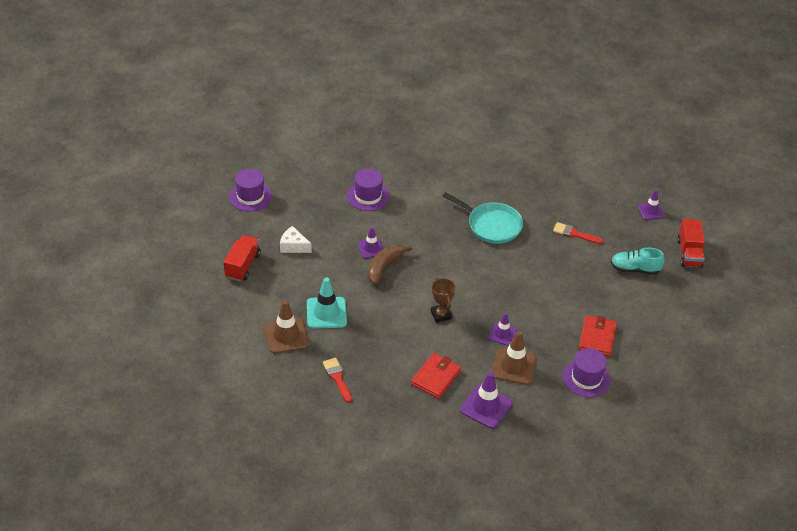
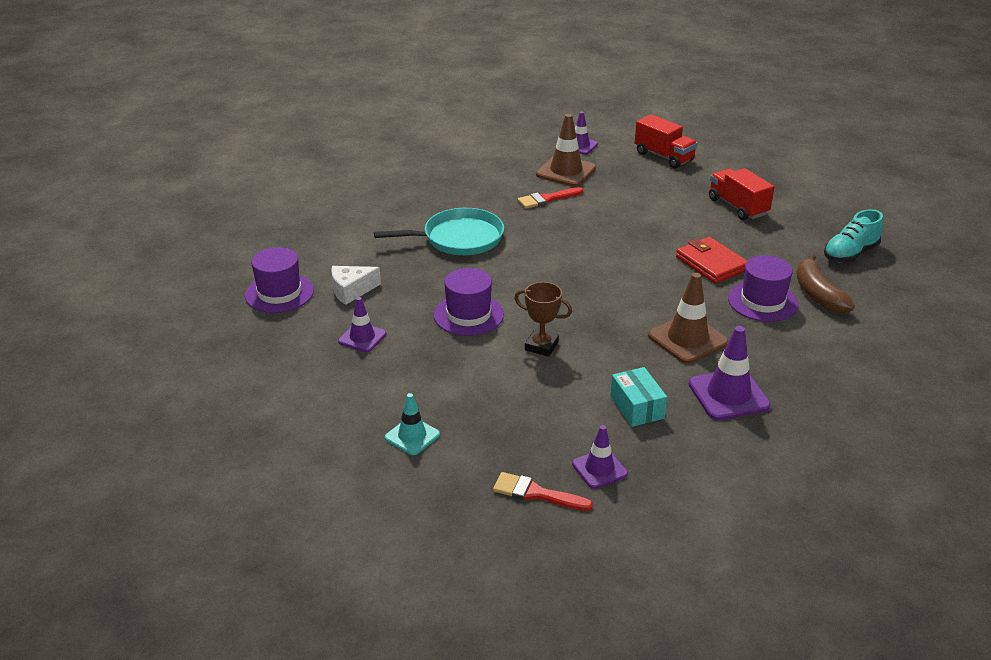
camera: 45 degrees left, 10 degrees down
red truck [224,235,261,281] -> red truck moved to [709,168,774,220]
purple hat [229,169,272,212] -> purple hat moved to [434,268,504,336]
brown traffic cone [264,300,309,353] -> brown traffic cone moved to [536,114,596,187]
white cheese [280,226,312,253] -> white cheese moved to [331,266,381,305]
turquoise traffic cone [307,278,347,329] -> turquoise traffic cone [385,393,440,455], size x0.62
brown banana [368,245,413,284] -> brown banana moved to [796,254,855,313]
red wallet [411,353,461,399] -> turquoise box [610,367,667,427]
purple traffic cone [488,313,517,346] -> purple traffic cone moved to [572,425,628,489]
turquoise shoe [611,248,665,275] -> turquoise shoe moved to [824,209,883,263]

